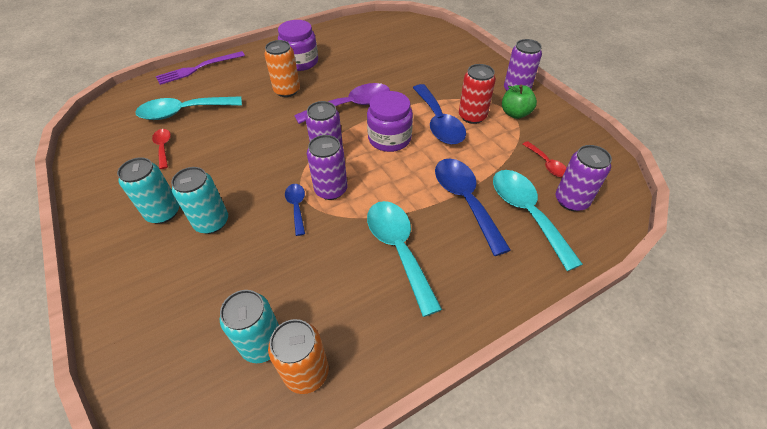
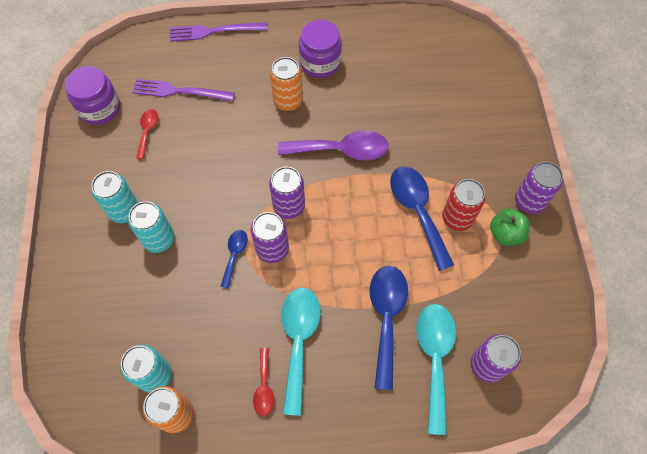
camera: 25 degrees right, 15 degrees up
turquoise spoon [135,96,242,120] -> purple fork [132,79,235,101]
purple jar [367,91,413,152] -> purple jar moved to [65,66,120,125]
blue spoon [413,84,466,145] -> blue spoon turned 150 degrees clockwise [390,166,454,271]
red spoon [523,141,567,178] -> red spoon moved to [253,348,274,416]

